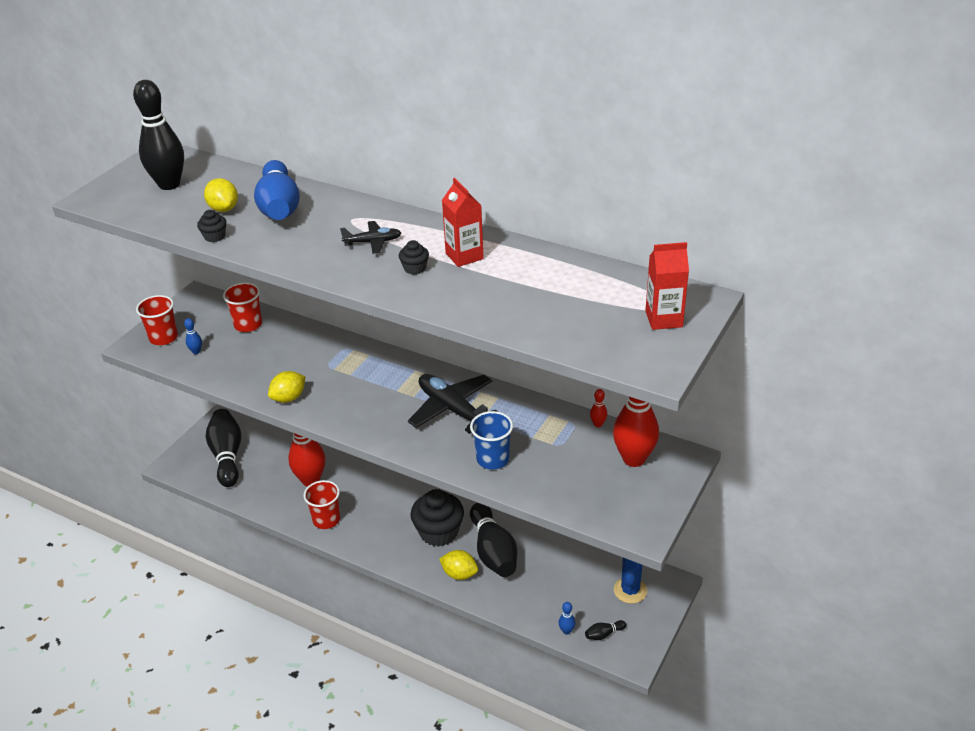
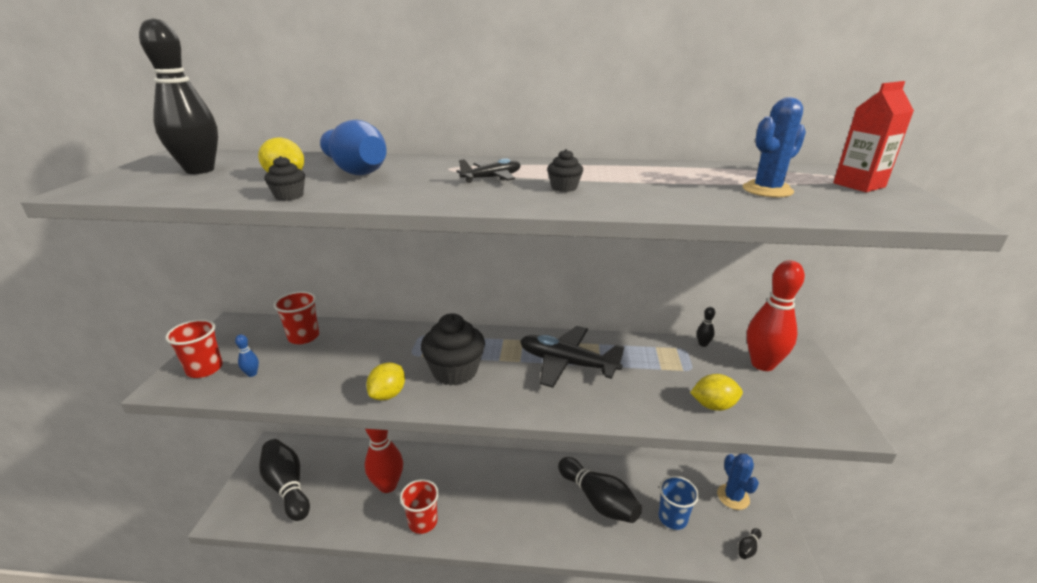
camera: 25 degrees left, 10 degrees down
black cupcake [410,489,464,547] -> black cupcake moved to [421,313,485,386]
yellow lemon [439,550,478,580] -> yellow lemon moved to [690,374,743,411]
red carton [442,178,484,267] -> none
blue cup [470,411,513,470] -> blue cup moved to [658,476,699,530]
blue bowling pin [559,602,575,634] -> none
red bowling pin [590,389,607,427] -> black bowling pin [697,307,715,347]
none -> blue cactus [743,97,806,198]

